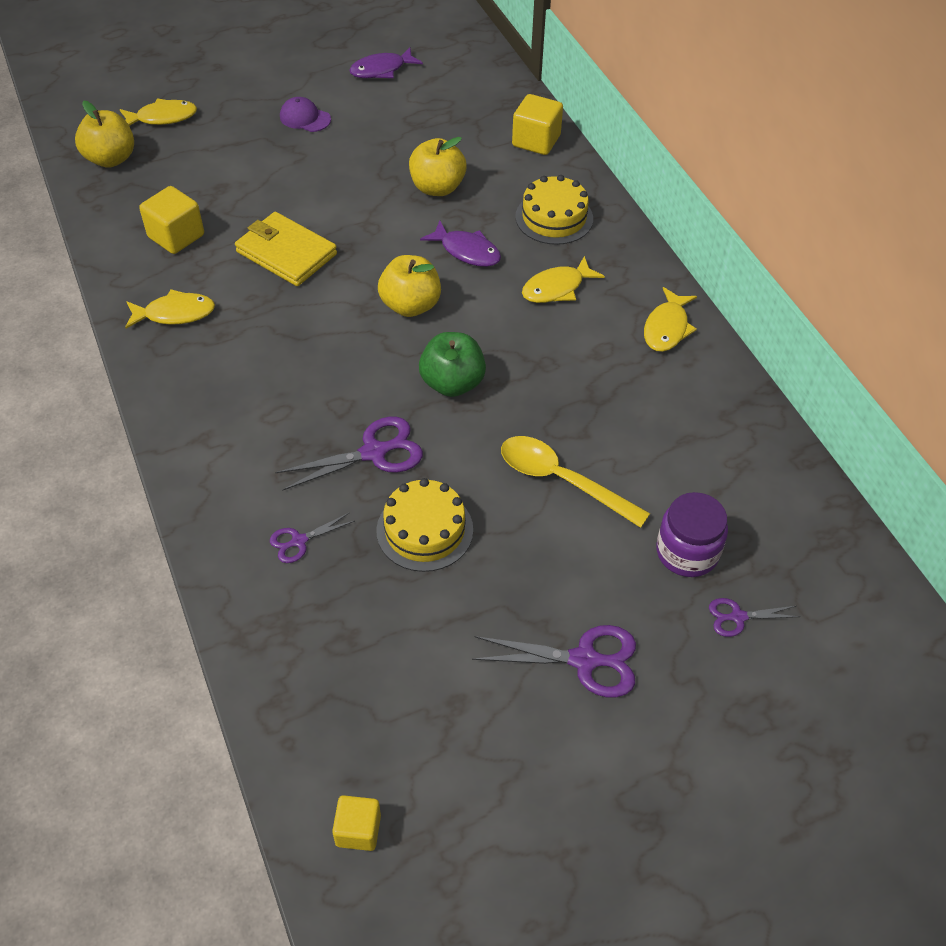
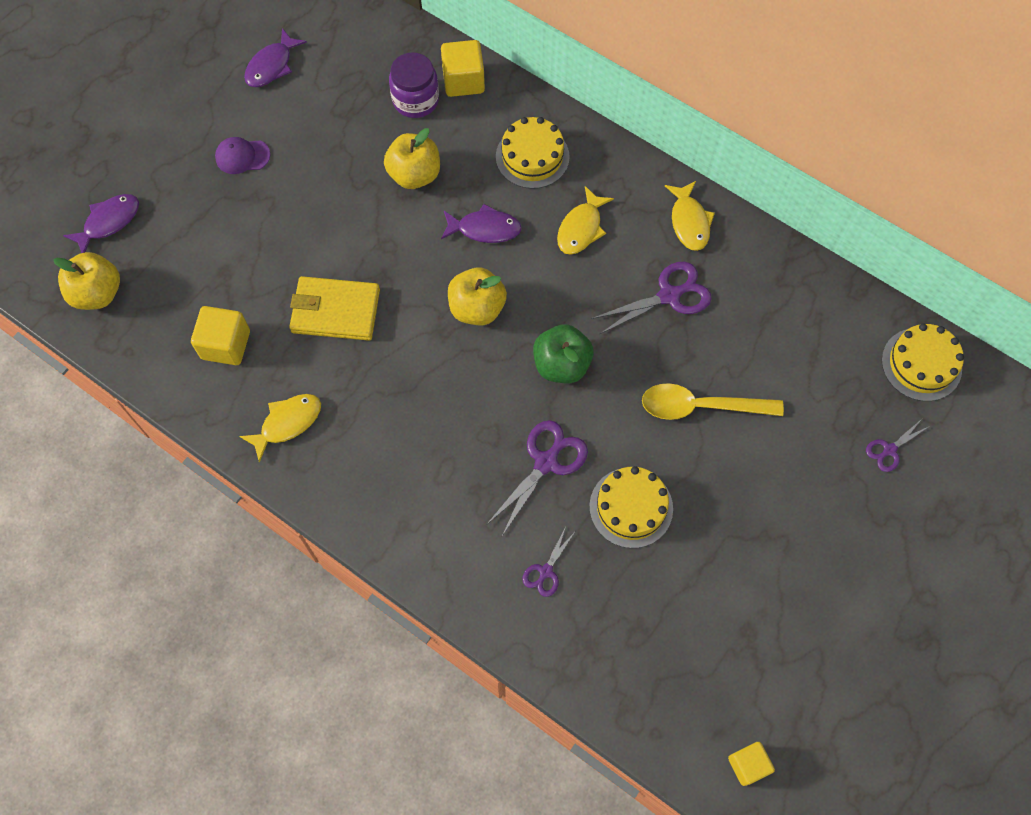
camera: 30 degrees left, 15 degrees up
yellow fish [120,98,197,126] -> purple fish [63,194,139,253]
purple scissors [472,625,636,698] -> purple scissors moved to [591,262,712,334]
purple jar [656,492,728,577] -> purple jar moved to [389,52,439,118]
none -> yellow cake [882,324,964,401]

